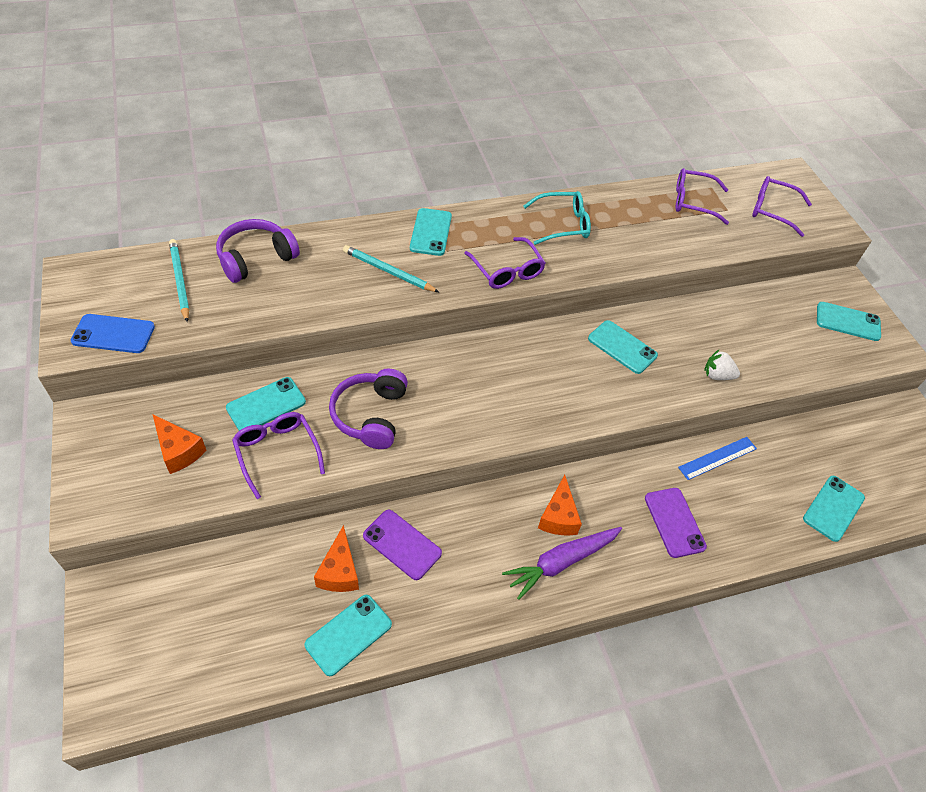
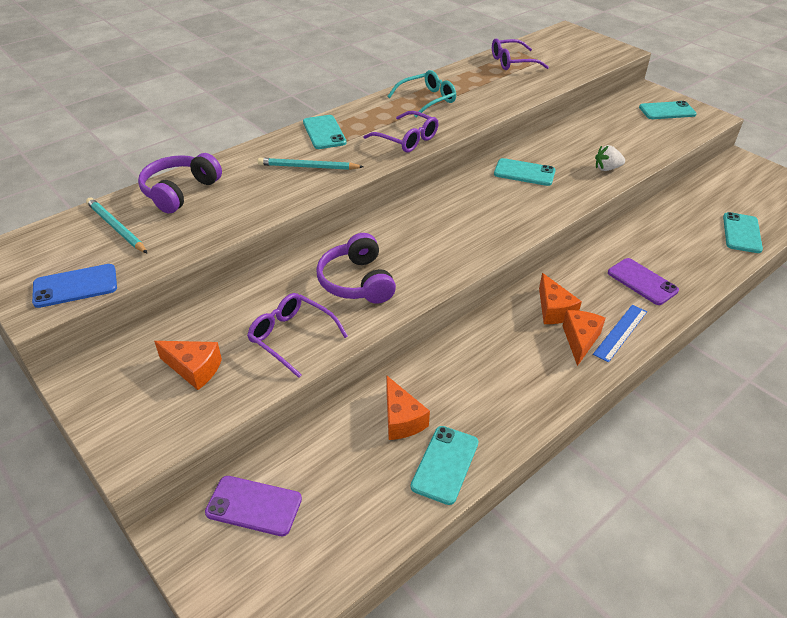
camera: 20 degrees left, 10 degrees down
turquoise phone [226,377,306,431] -> none
purple phone [363,510,442,580] -> purple phone moved to [205,476,302,536]
purple carrot [502,527,622,600] -> orange cheese [563,310,605,366]
blue ruler [678,437,757,480] -> blue ruler moved to [593,305,647,363]
purple glasses [752,176,812,237] -> none

